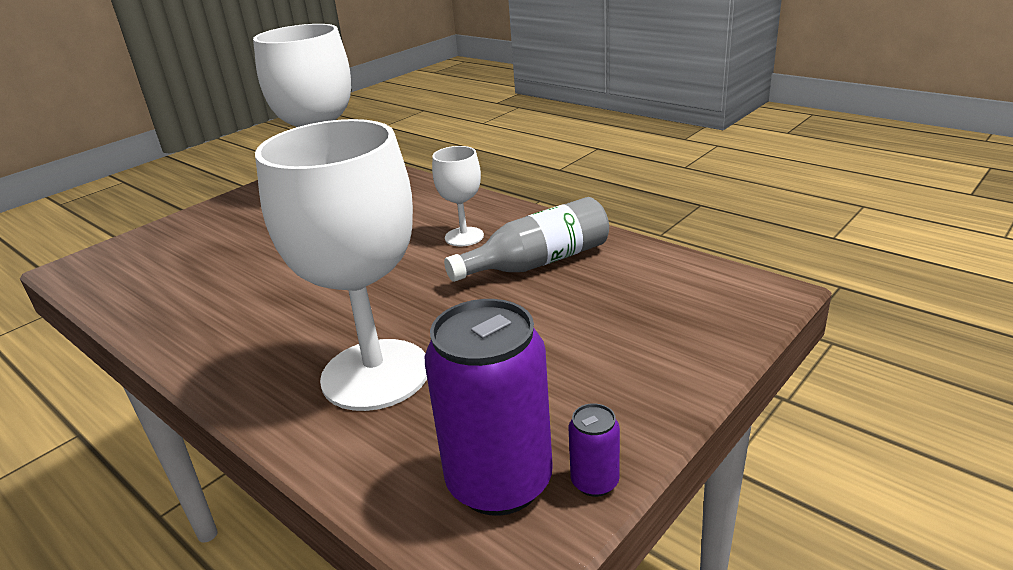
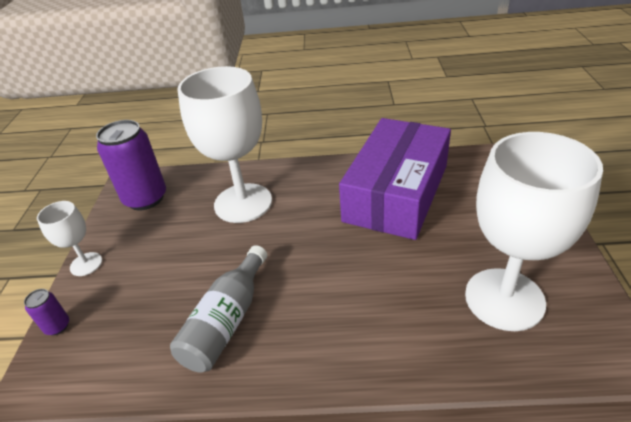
camera: 140 degrees right, 10 degrees up
white goblet [432,146,484,246] -> white goblet moved to [37,201,102,276]
purple can [569,403,620,497] -> purple can moved to [24,289,69,335]
none -> purple box [339,118,451,240]

